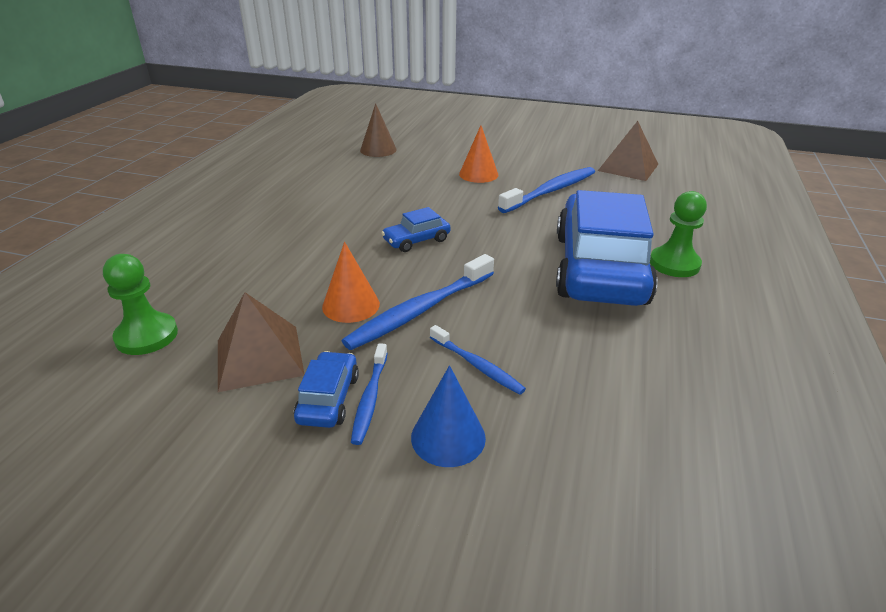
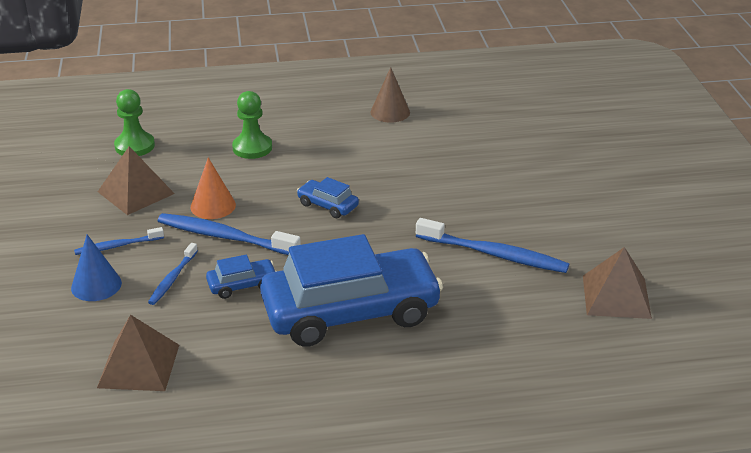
camera: 65 degrees right, 0 degrees up
blue car [294,351,359,428] -> blue car moved to [206,255,277,299]
brown cone [360,103,397,157] -> brown cone moved to [370,67,410,123]
orange cone [459,125,499,183] -> none
green pawn [650,191,707,277] -> green pawn moved to [232,91,272,159]
none -> brown pyramid [97,315,179,391]

